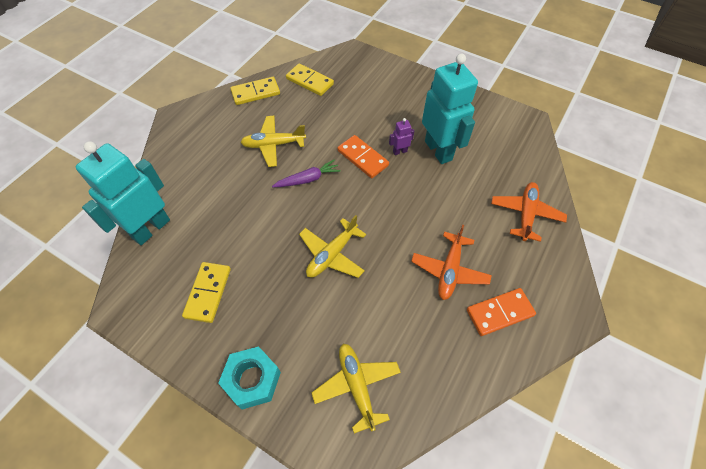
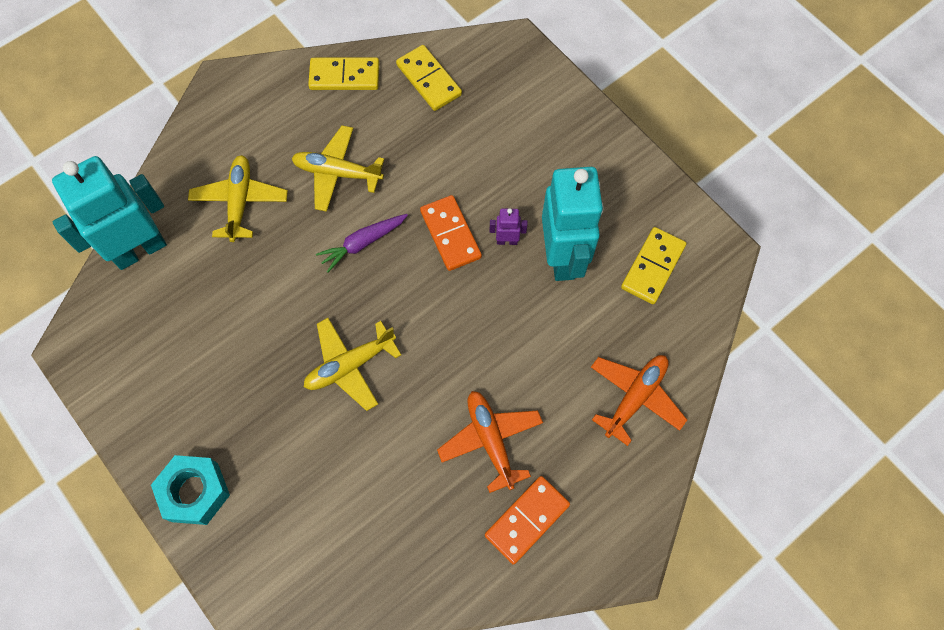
camera: 20 degrees right, 10 degrees up
yellow domino [182,262,231,323] -> yellow domino moved to [621,227,686,304]
purple carrot [272,159,341,187] -> purple carrot turned 150 degrees clockwise [316,214,408,272]
yellow plane [311,344,401,434] -> yellow plane moved to [188,155,288,242]
orange plane [411,225,492,300] -> orange plane turned 120 degrees clockwise [437,391,543,493]
orange domino [467,288,536,336] -> orange domino turned 45 degrees counterclockwise [485,476,570,565]

